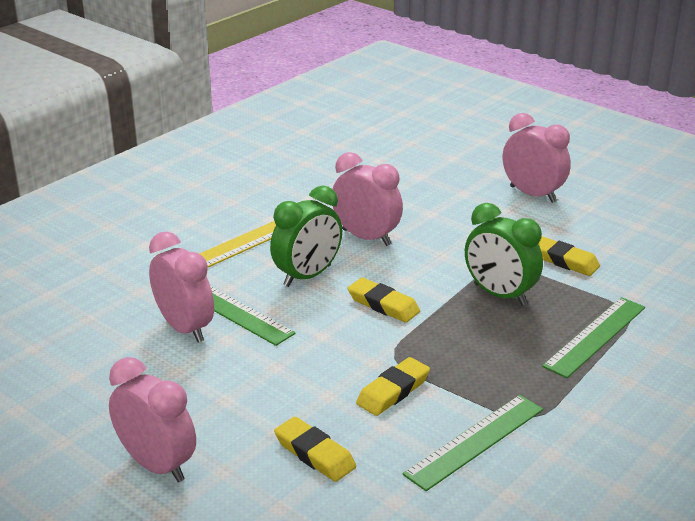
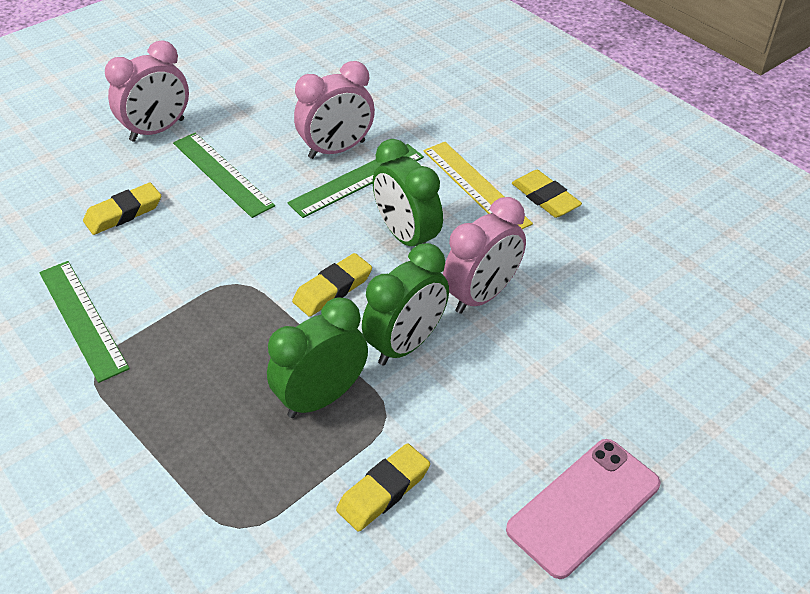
camera: 100 degrees right, 15 degrees up
yellow eraser [356,357,430,416] -> yellow eraser moved to [512,170,582,218]
pink clock [503,113,571,203] -> pink phone [506,439,661,579]
green ruler [542,297,645,378] -> green ruler moved to [173,132,275,218]
none -> green clock [362,243,449,365]

